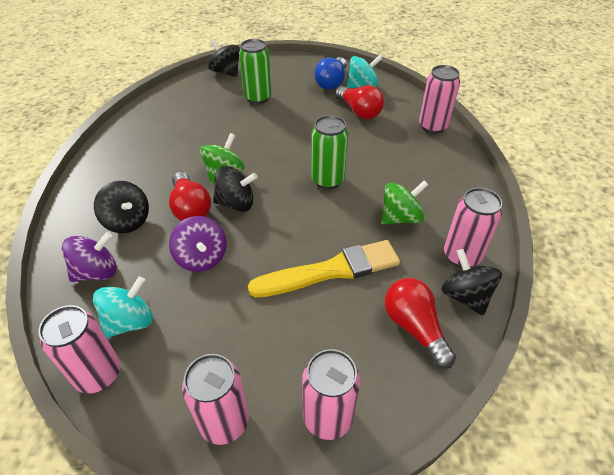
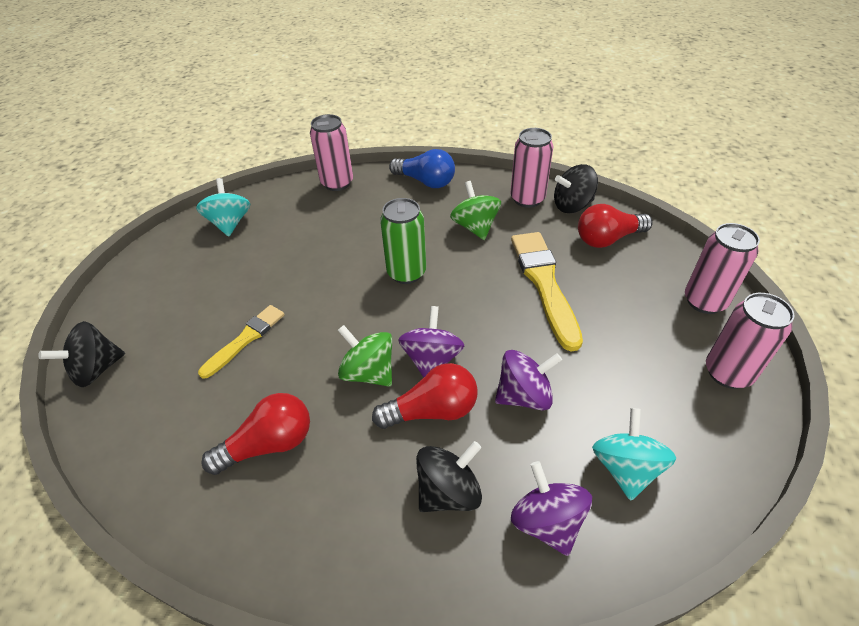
camera: 80 degrees left, 0 degrees up
pink can [38,305,120,393] -> none
turquoise spinning top [93,276,153,338] -> turquoise spinning top turned 45 degrees clockwise [592,408,676,501]
black spinning top [213,166,258,212] -> purple spinning top [398,306,465,378]
green can [239,39,272,104] -> none
blue light bulb [314,57,347,90] -> blue light bulb moved to [389,149,455,188]
red light bulb [335,85,384,119] -> red light bulb moved to [201,393,310,475]
none -> yellow brush [198,305,285,379]

